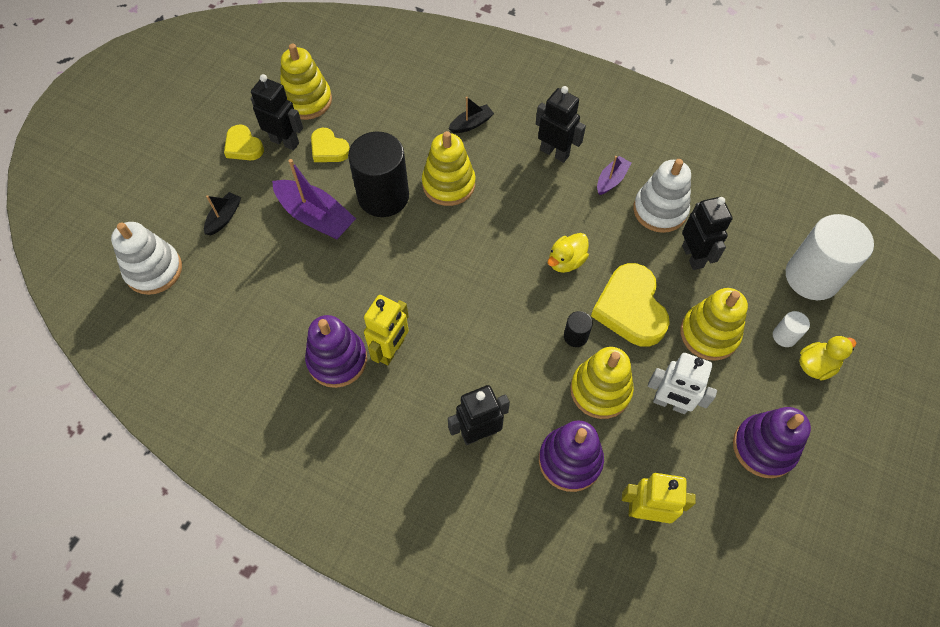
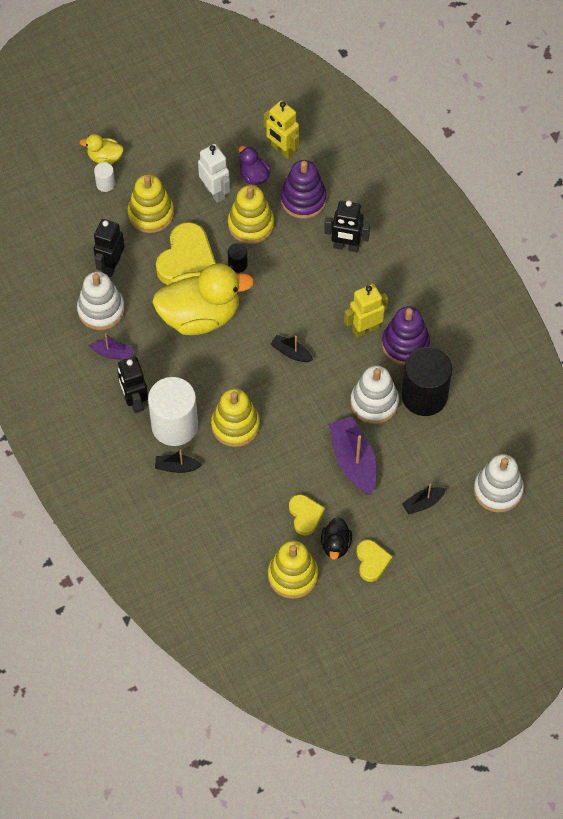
camera: 145 degrees left, 0 degrees up
black robot [251,74,303,150] -> black duck [321,517,352,560]
black cylinder [348,132,409,217] -> black cylinder moved to [401,347,452,416]
yellow duck [548,233,589,273] -> yellow duck [152,263,254,335], size x2.21
purple boat [597,156,631,195] -> purple boat turned 150 degrees counterclockwise [89,333,134,360]
purple stacking toy [733,407,811,478] -> none
white cylinder [786,214,874,300] -> white cylinder moved to [148,377,198,446]
none -> purple duck [239,146,271,185]
none -> black boat [270,335,313,362]
none -> white stacking toy [350,366,399,424]

